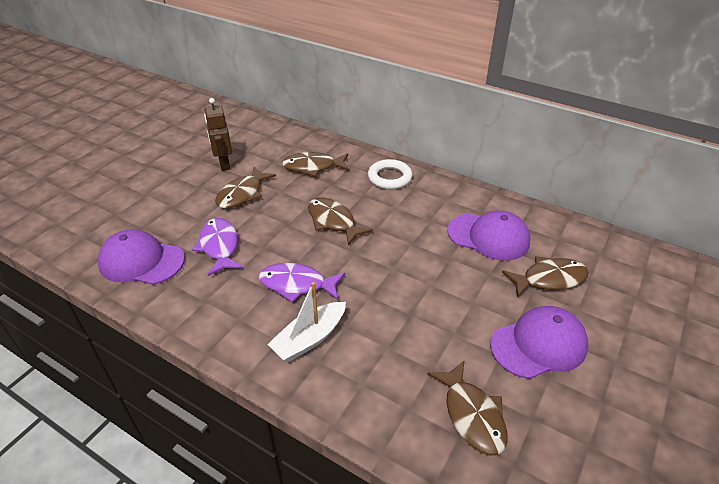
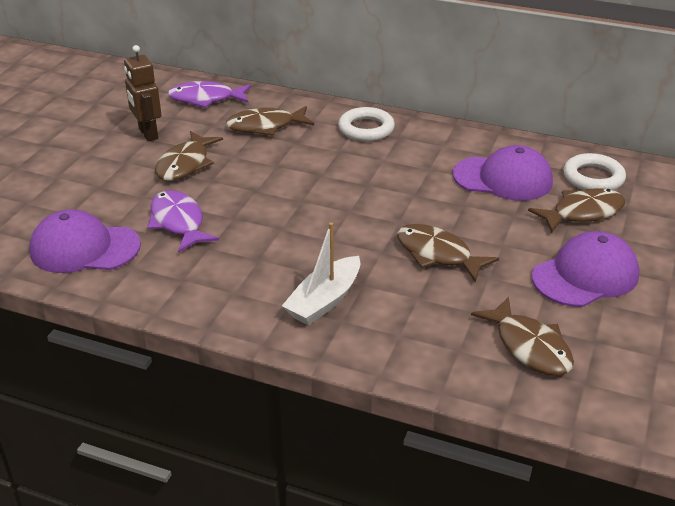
camera: 10 degrees left, 5 degrees down
purple fish [259,263,345,303] -> purple fish moved to [168,81,251,108]
brown fish [308,198,373,246] -> brown fish moved to [397,224,499,282]
none -> white ring [563,153,626,190]

